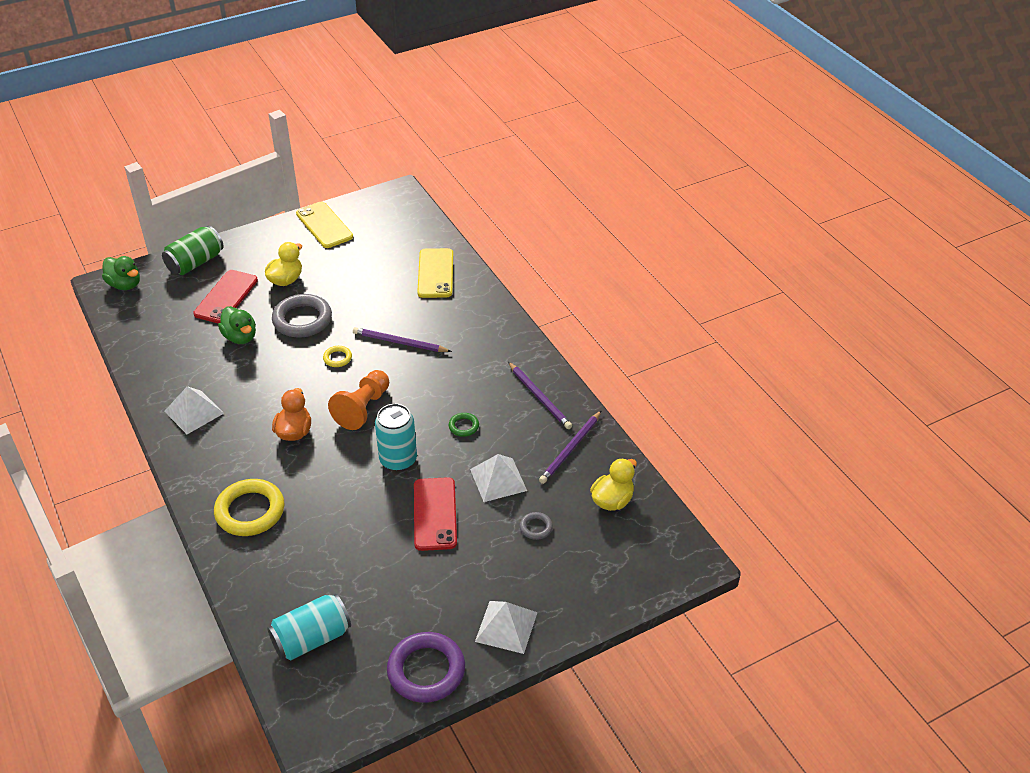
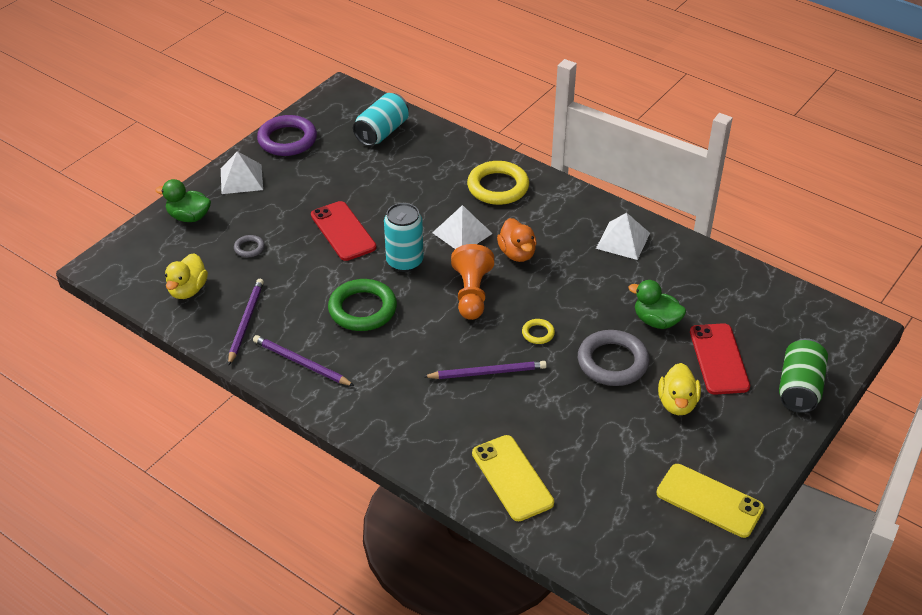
camera: 155 degrees right, 0 degrees up
green duck [102,256,140,290] -> green duck moved to [155,179,211,222]
green ring [449,413,479,437] -> green ring [328,279,397,331], size x2.13
white pyramid [470,454,527,502] -> white pyramid moved to [432,205,493,249]

